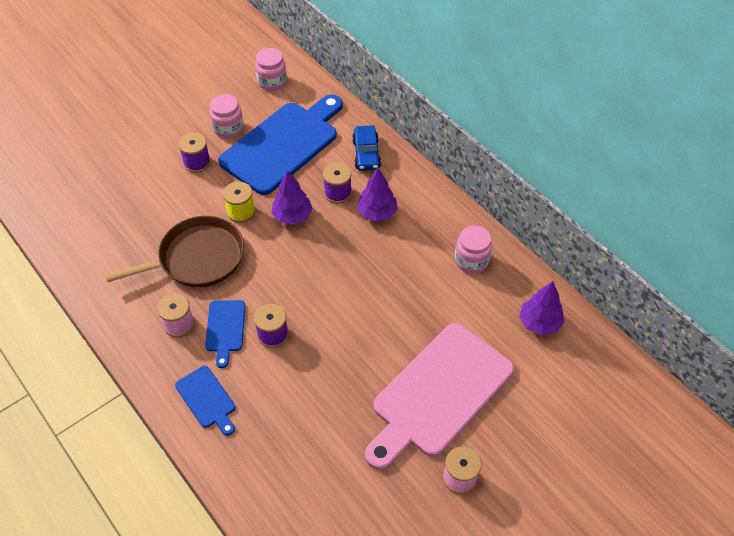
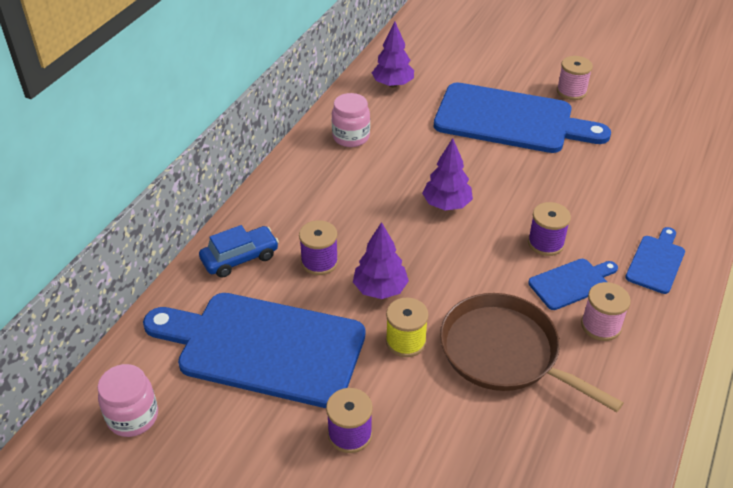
camera: 115 degrees left, 10 degrees down
pink jar [210,94,244,138] -> none
purple tree [357,168,398,222] -> purple tree moved to [422,138,473,210]
pink cutting board [365,323,514,470] -> blue cutting board [434,83,611,153]

